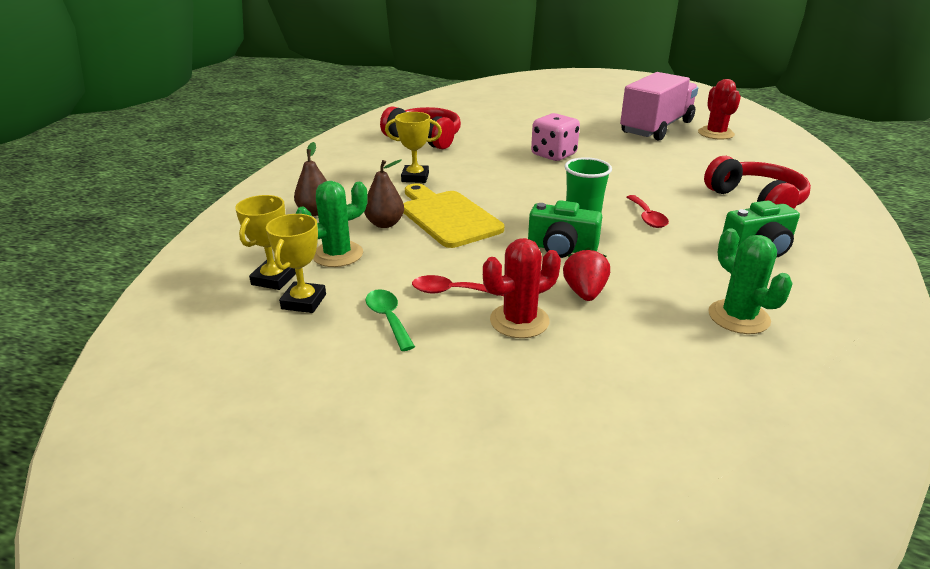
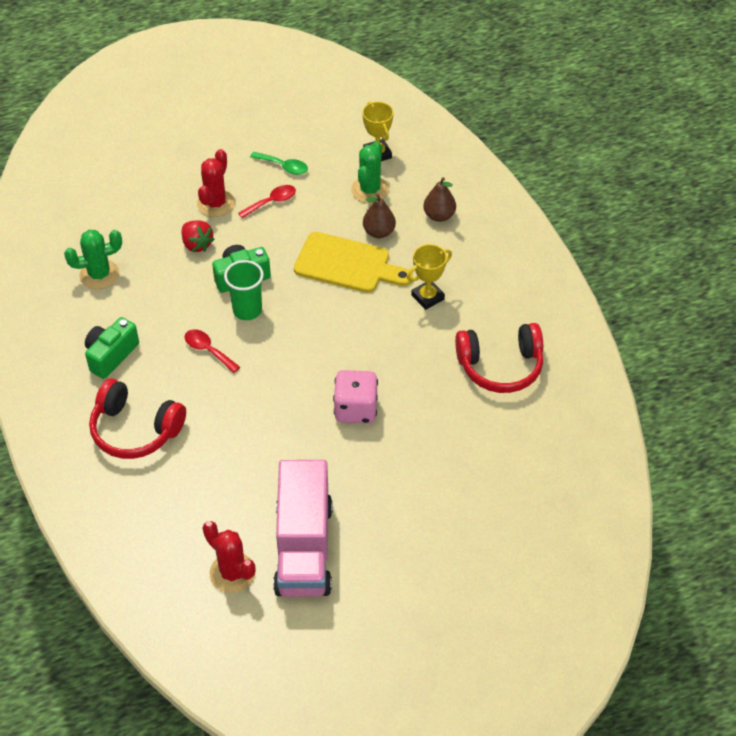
camera: 140 degrees right, 20 degrees up
yellow trophy [266,214,326,313] -> none
green cactus [708,228,793,334] -> green cactus turned 45 degrees counterclockwise [64,230,122,289]

